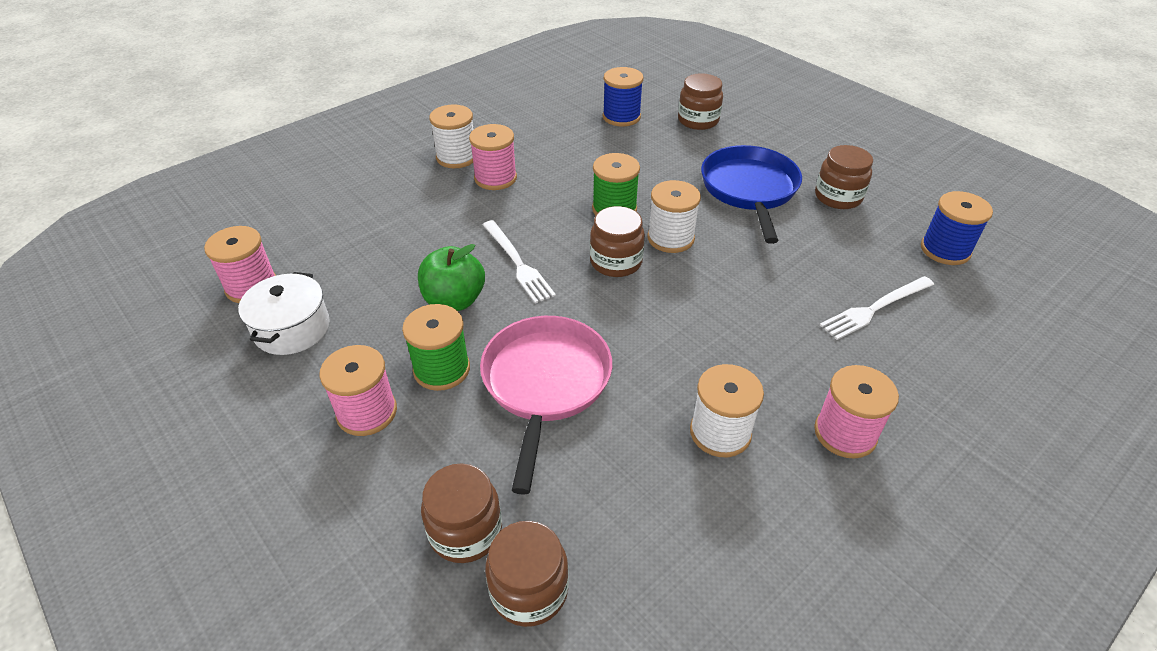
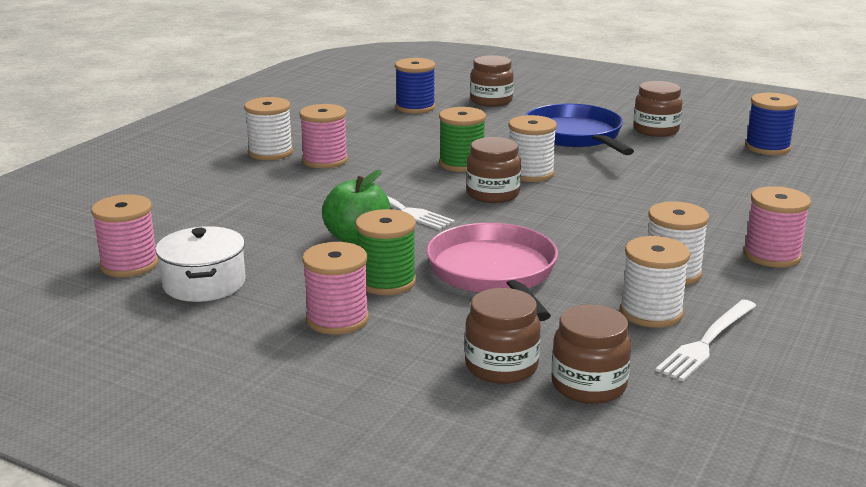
camera: 20 degrees left, 20 degrees down
white fork [820,276,934,340] -> white fork moved to [655,300,756,381]
none -> white spool [620,236,690,328]

